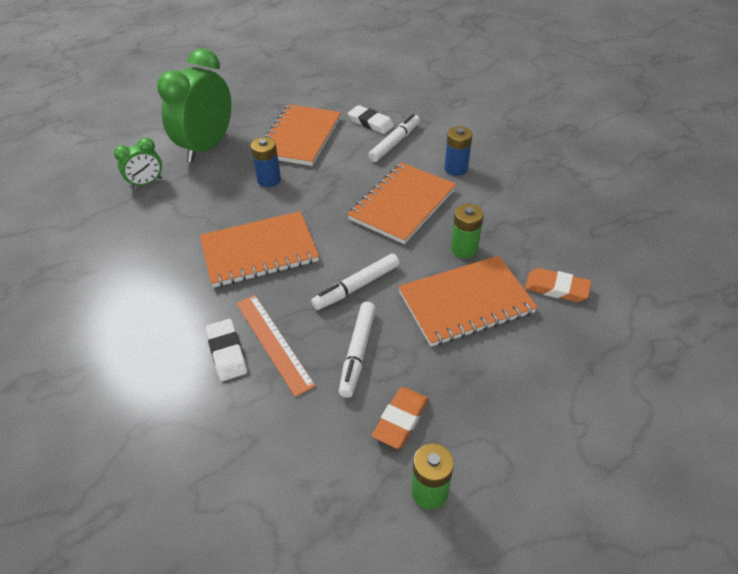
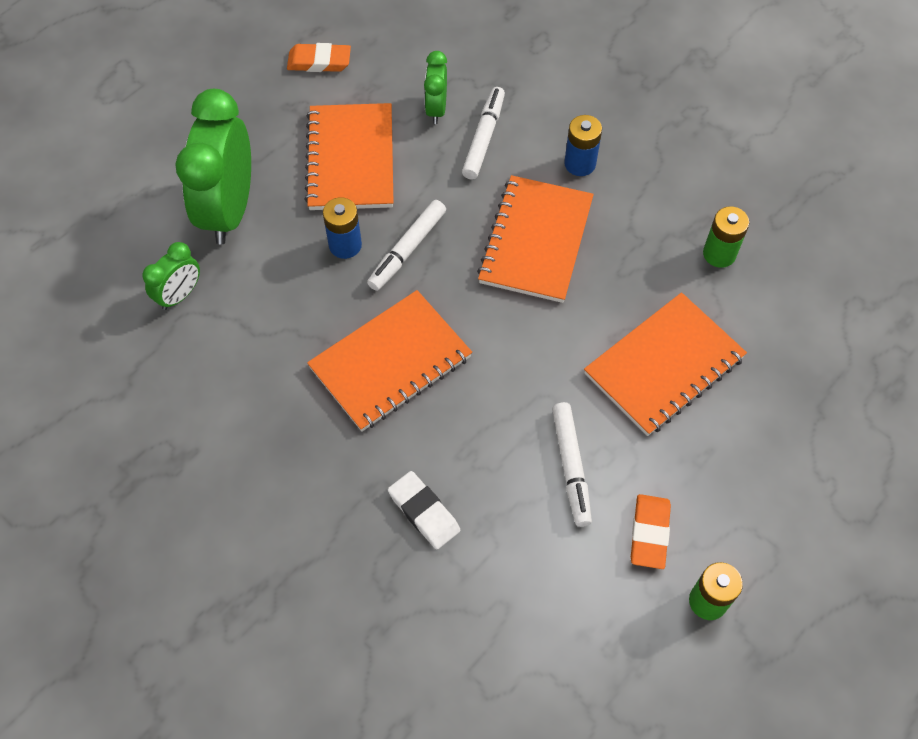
camera: 20 degrees left, 15 degrees up
orange ruler [236,295,316,397] -> none
white marker [311,254,400,310] -> white marker moved to [367,200,446,291]
white eraser [348,105,394,134] -> green clock [424,51,447,124]
green battery [451,204,484,258] -> green battery moved to [703,206,749,268]
orange eraser [525,268,591,302] -> orange eraser moved to [287,43,351,72]

